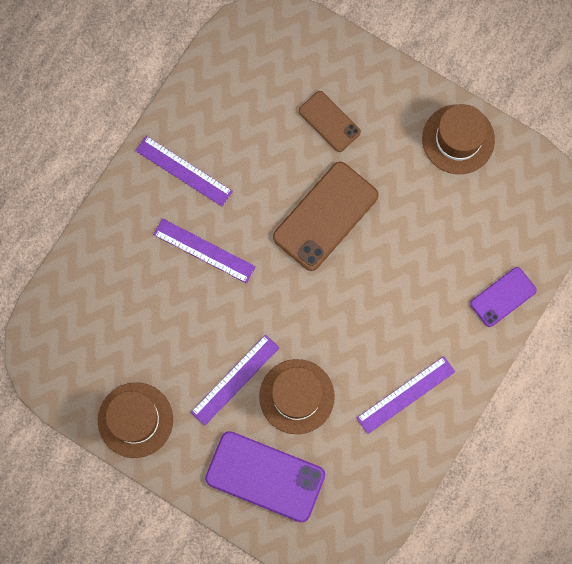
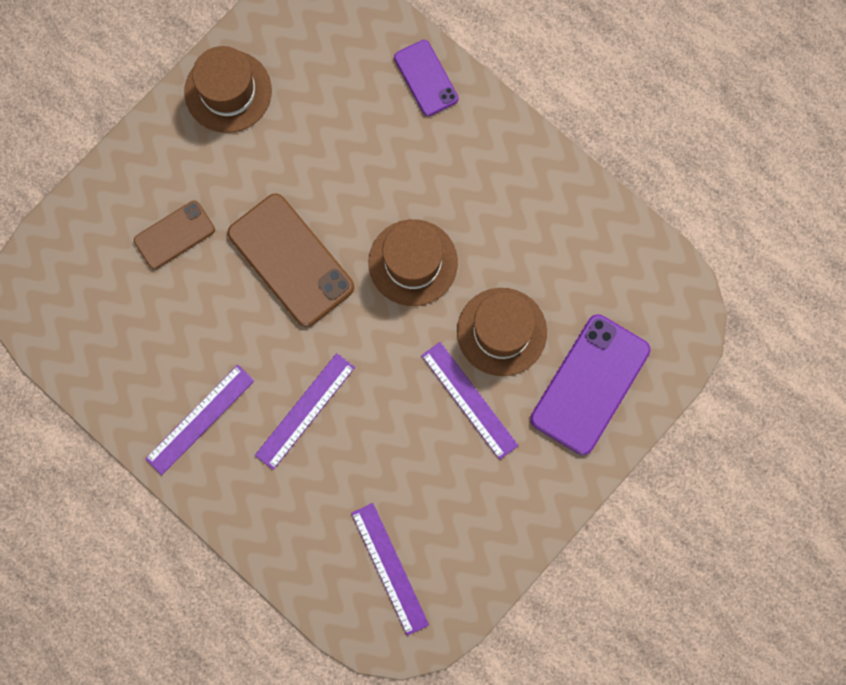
camera: 80 degrees left, 0 degrees up
brown hat [98,382,173,458] -> brown hat moved to [369,219,458,306]
purple ruler [356,356,455,434] -> purple ruler moved to [351,503,429,636]

